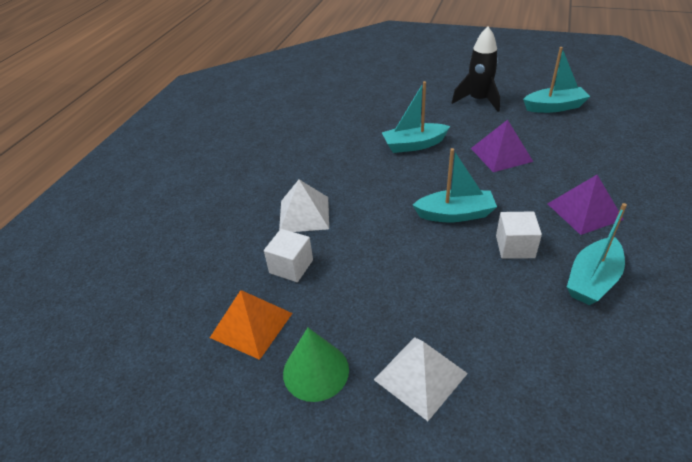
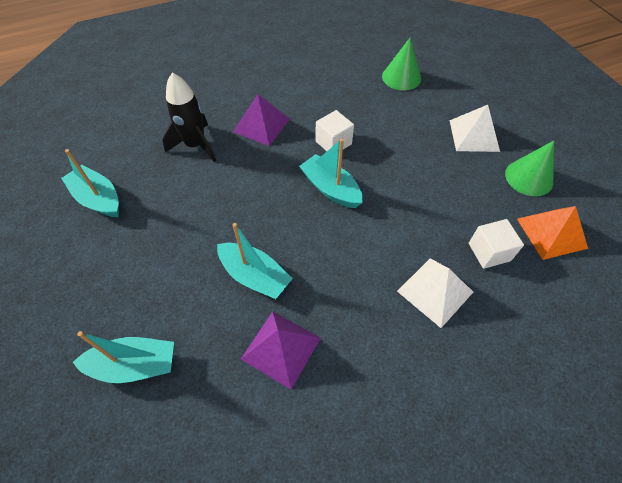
camera: 135 degrees left, 15 degrees up
black rocket [452,27,500,112] -> black rocket moved to [162,72,216,162]
purple pyramid [471,120,533,172] -> purple pyramid moved to [241,311,321,389]
turquoise boat [567,203,627,305] -> turquoise boat moved to [73,331,174,383]
none -> green cone [382,38,421,91]

